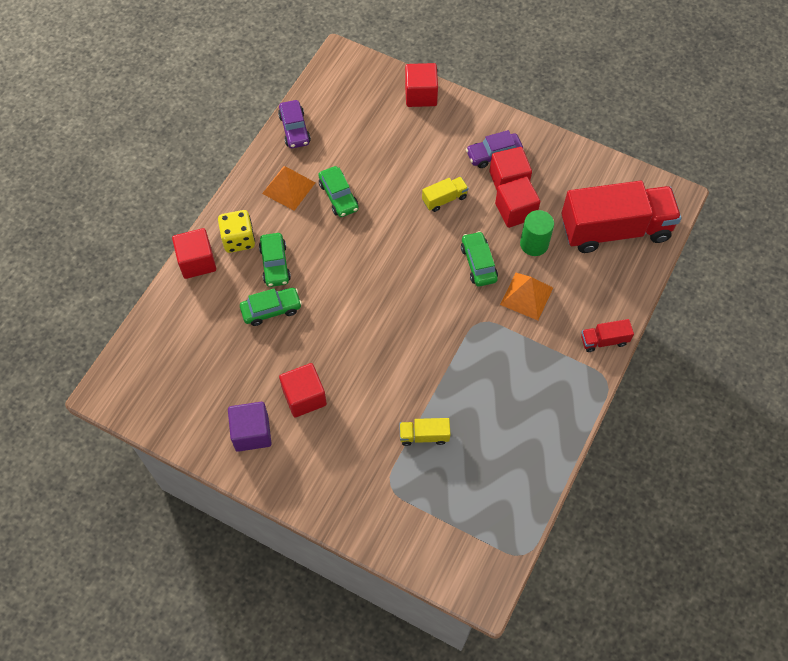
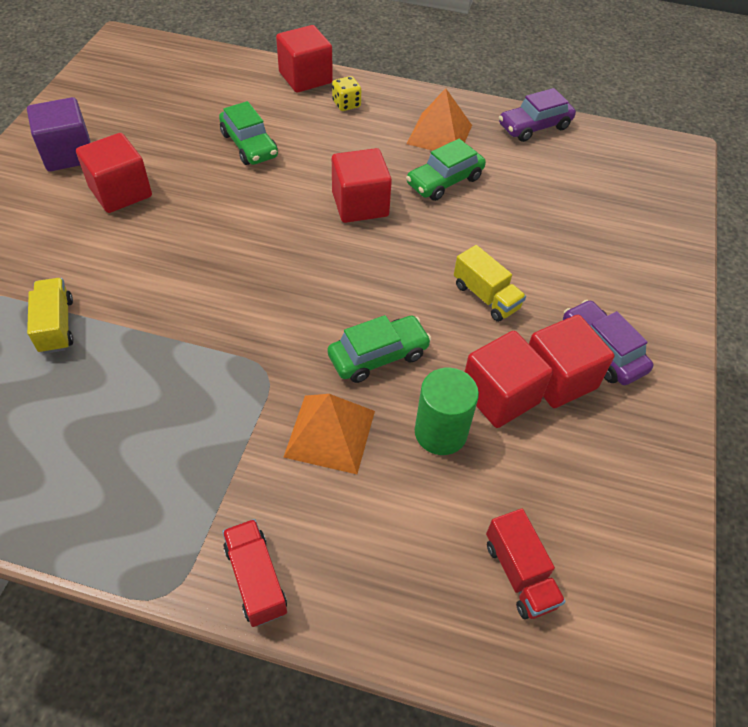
camera: 75 degrees right, 10 degrees down
yellow dice [218,210,255,253] -> yellow dice [332,76,361,111], size x0.59
green car [259,233,291,287] -> none
red cube [405,63,438,107] -> red cube moved to [332,148,392,223]
red truck [561,181,681,253] -> red truck [486,509,566,619], size x0.42

